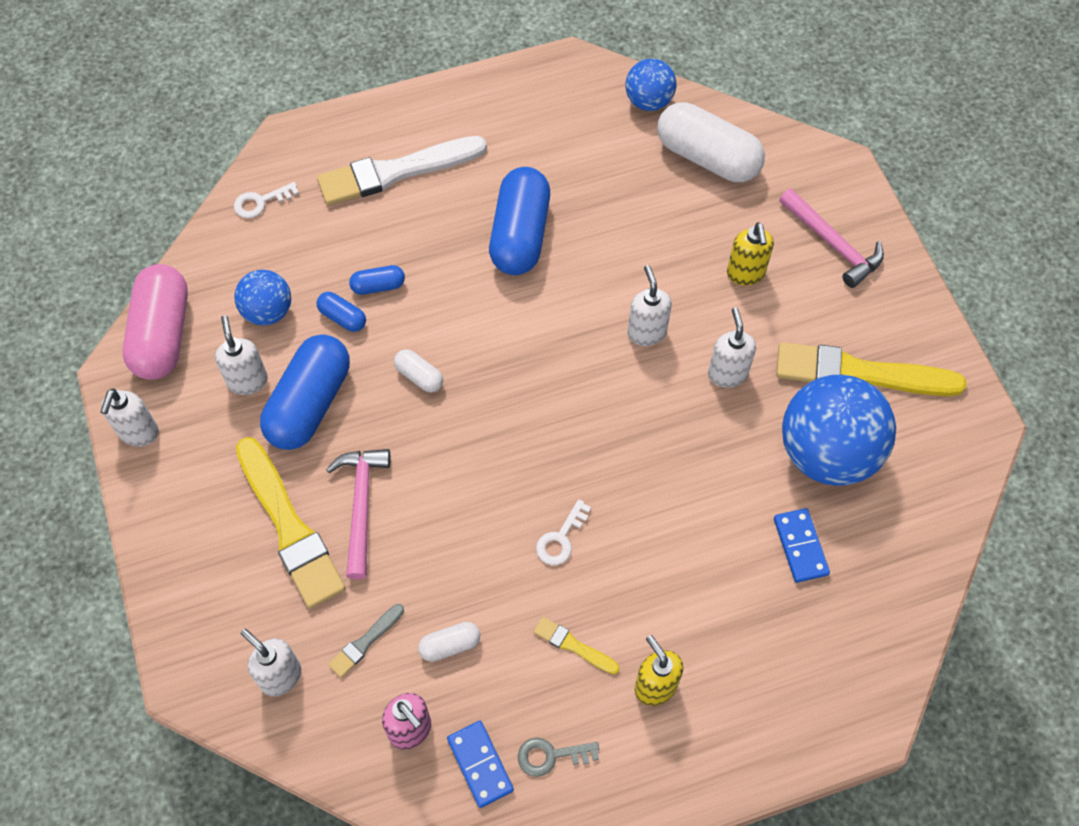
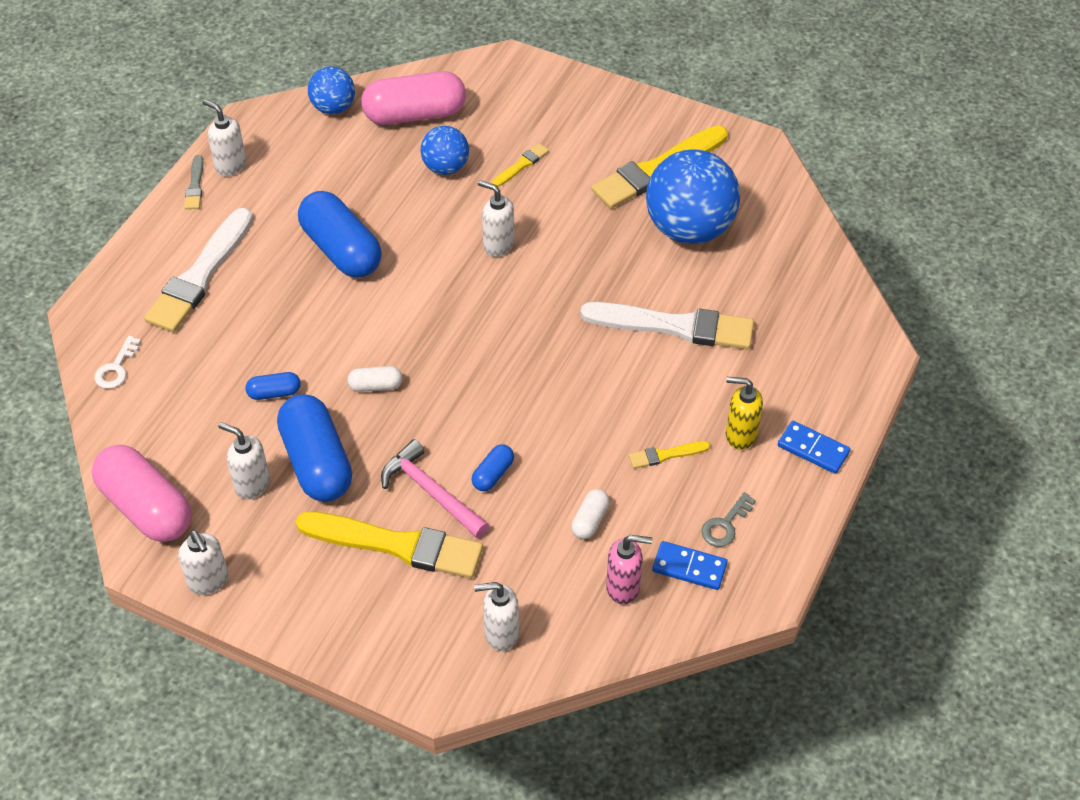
camera: 45 degrees left, 10 degrees down
blue ball [235,270,291,326] -> blue ball moved to [420,126,469,175]
grey brush [328,604,404,678] -> grey brush moved to [184,155,203,209]
blue capsule [349,265,405,295] -> blue capsule moved to [471,444,514,491]
white key [536,499,591,565] -> none
white capsule [657,102,765,182] -> pink capsule [361,71,466,125]
white soap dispenser [708,307,756,388] -> white soap dispenser moved to [202,99,246,176]
yellow soap dispenser [727,222,774,285] -> yellow brush [492,143,549,187]
blue domino [774,508,830,583] -> blue domino moved to [778,421,850,474]
pink hammer [779,188,884,288] -> none
none -> white brush [580,302,754,349]

